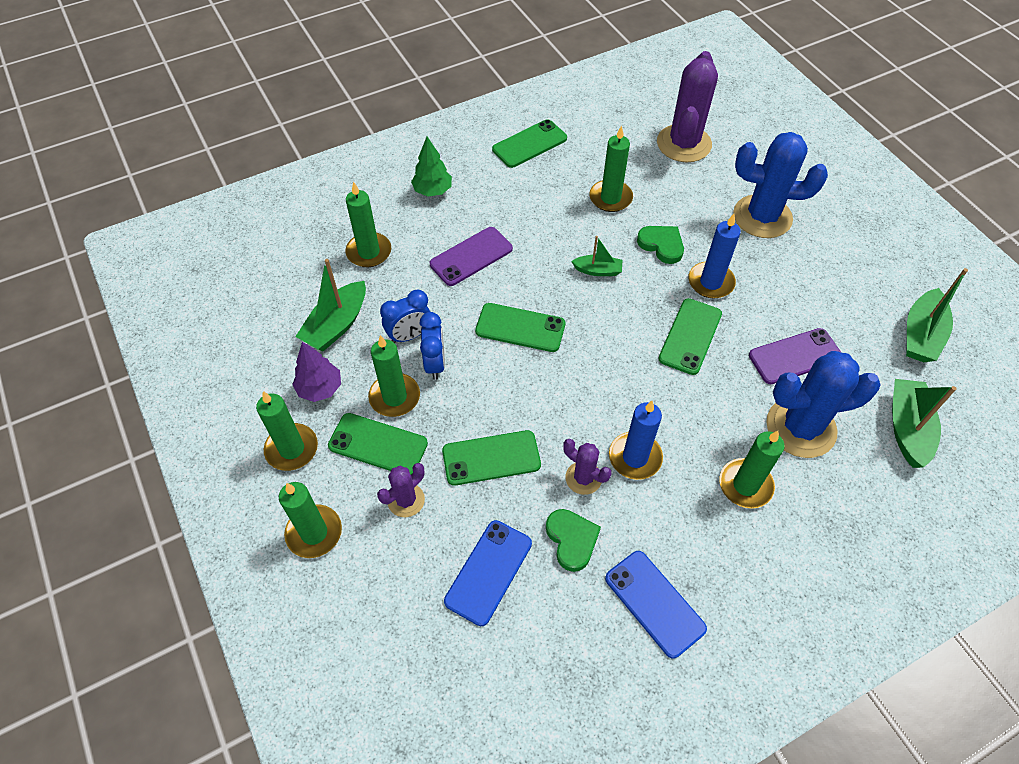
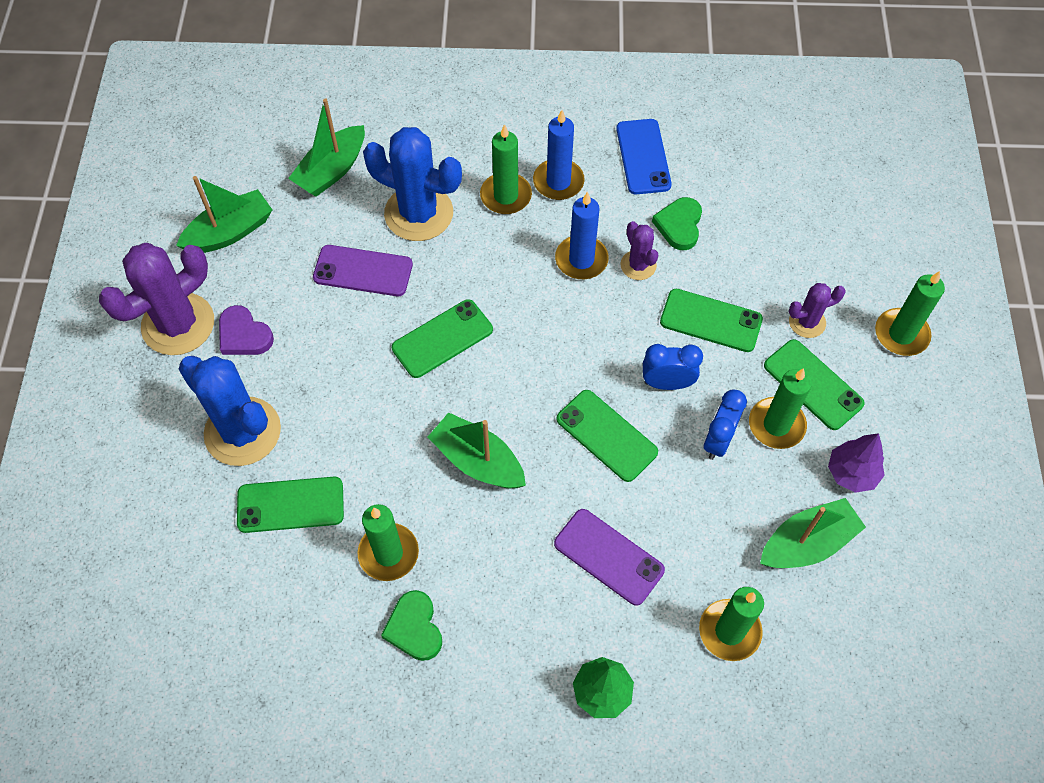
camera: 150 degrees left, 5 degrees up
green candle [256,391,318,471] -> none
blue clock [380,290,430,343] -> blue clock moved to [643,344,703,390]
purple phone [430,227,513,286] -> purple phone turned 45 degrees clockwise [554,509,665,606]
blue phone [444,520,532,626] -> none
green phone [492,119,567,168] -> green phone moved to [237,477,344,533]
green boat [571,236,623,276] -> green boat [428,412,526,488], size x1.71
green heart [637,226,684,264] -> green heart moved to [381,590,442,661]
purple cactus [657,51,718,162] -> purple cactus moved to [99,243,214,355]
blue candle [688,214,741,298] -> blue candle moved to [533,110,585,200]
none -> purple heart [219,305,274,355]

